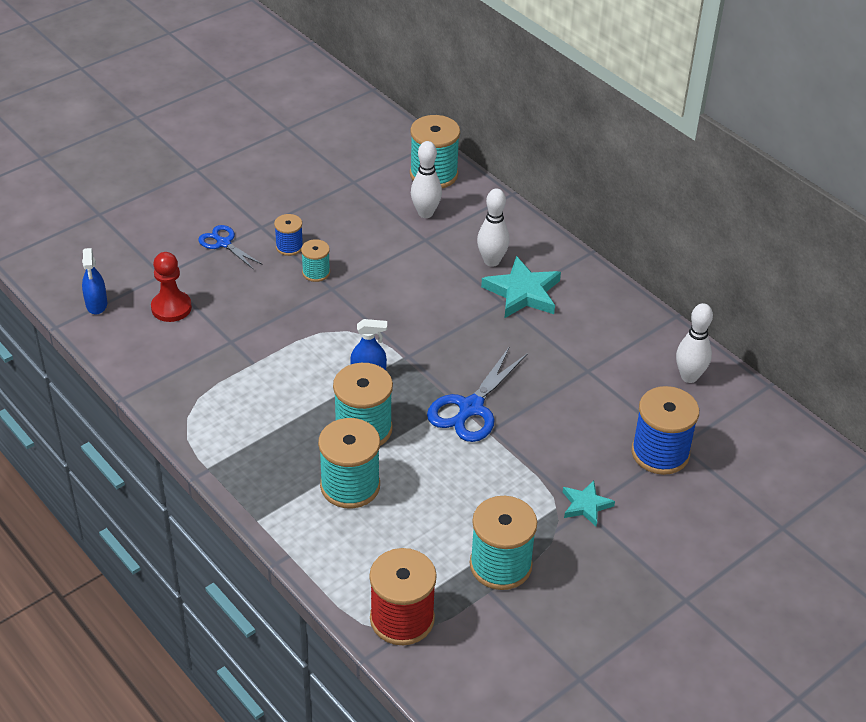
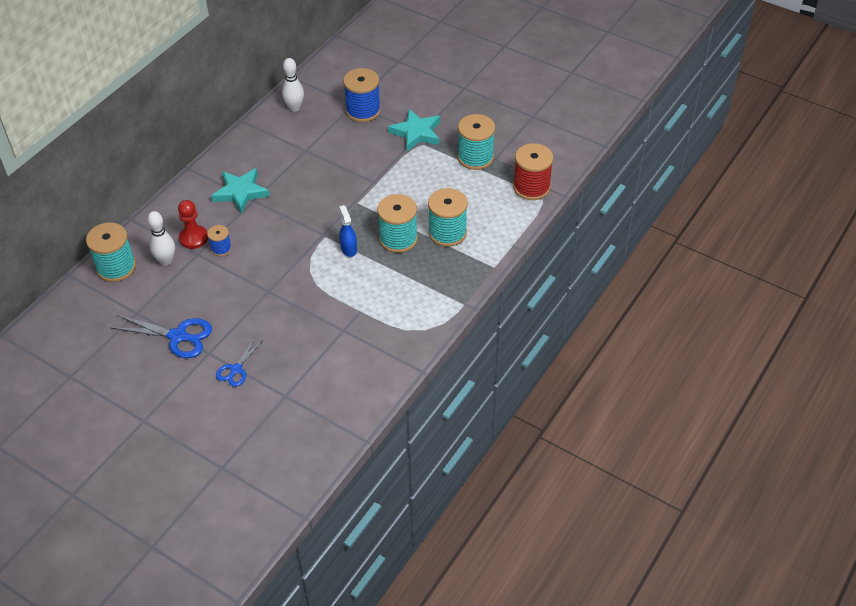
camera: 105 degrees left, 5 degrees up
blue spray bottle [82,248,107,314] -> none
red pawn [151,252,192,322] -> red pawn moved to [178,200,208,249]
blue spool [274,214,303,256] -> blue spool moved to [207,225,232,256]
turquoise spool [301,239,330,282] -> none
blue scissors [427,346,528,442] -> blue scissors moved to [112,315,212,358]
white bowling pin [477,188,510,267] -> none
turquoise star [563,480,615,527] -> turquoise star [388,109,440,151], size x1.72

